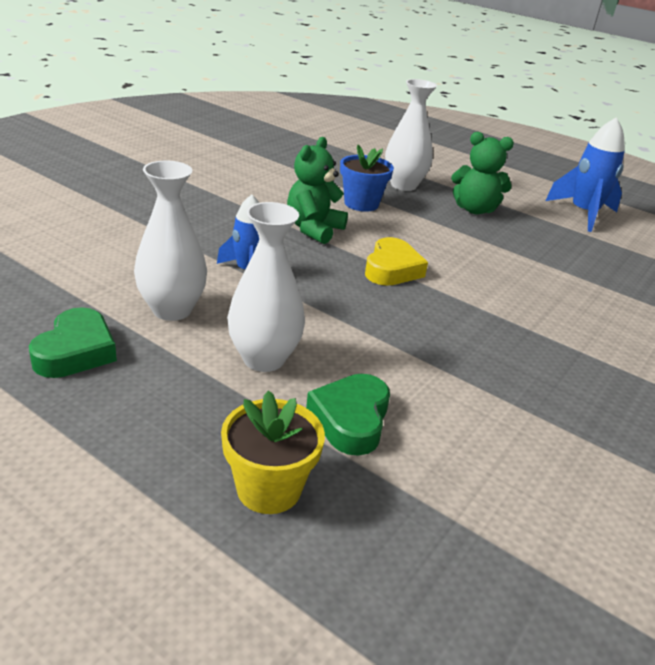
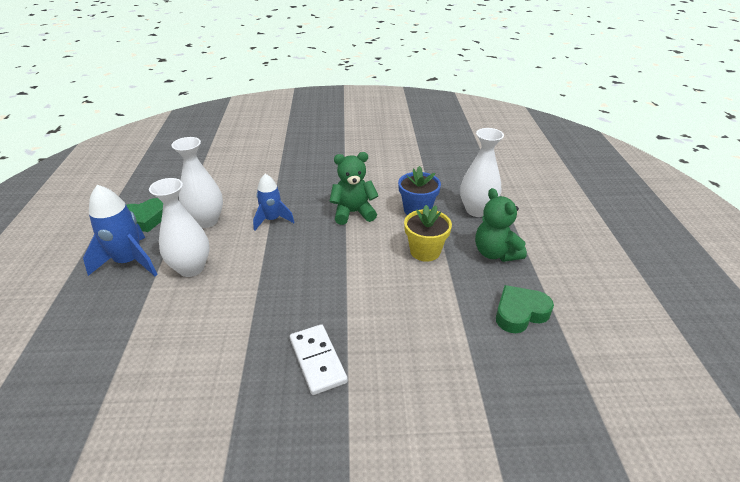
camera: 55 degrees right, 5 degrees up
yellow flower pot [221,390,325,514] -> yellow flower pot moved to [404,205,452,262]
green heart [306,374,390,456] -> green heart moved to [496,285,554,333]
yellow heart [365,237,428,286] -> none
blue rocket [545,117,625,232] -> blue rocket moved to [83,185,158,276]
none -> white domino [290,324,348,395]

